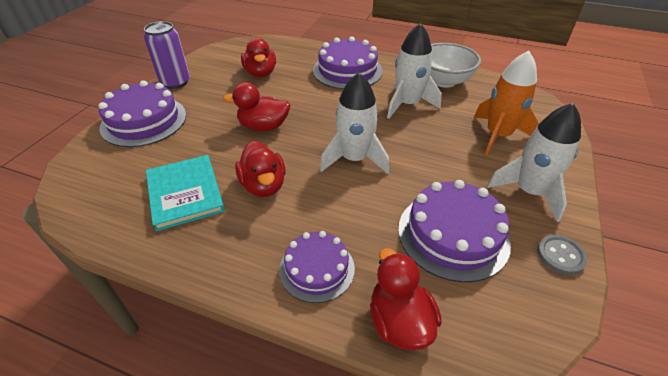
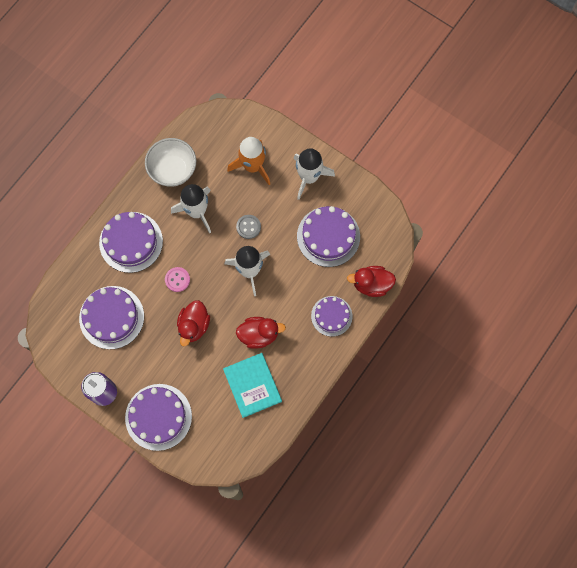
camera: 75 degrees left, 30 degrees up
turquoise book [146,155,225,231] -> turquoise book turned 75 degrees clockwise [223,353,282,418]
red duck [241,38,276,77] -> purple cake [79,286,144,349]
grey button [537,235,588,275] -> grey button moved to [236,215,261,239]
none -> pink button [165,267,190,292]

